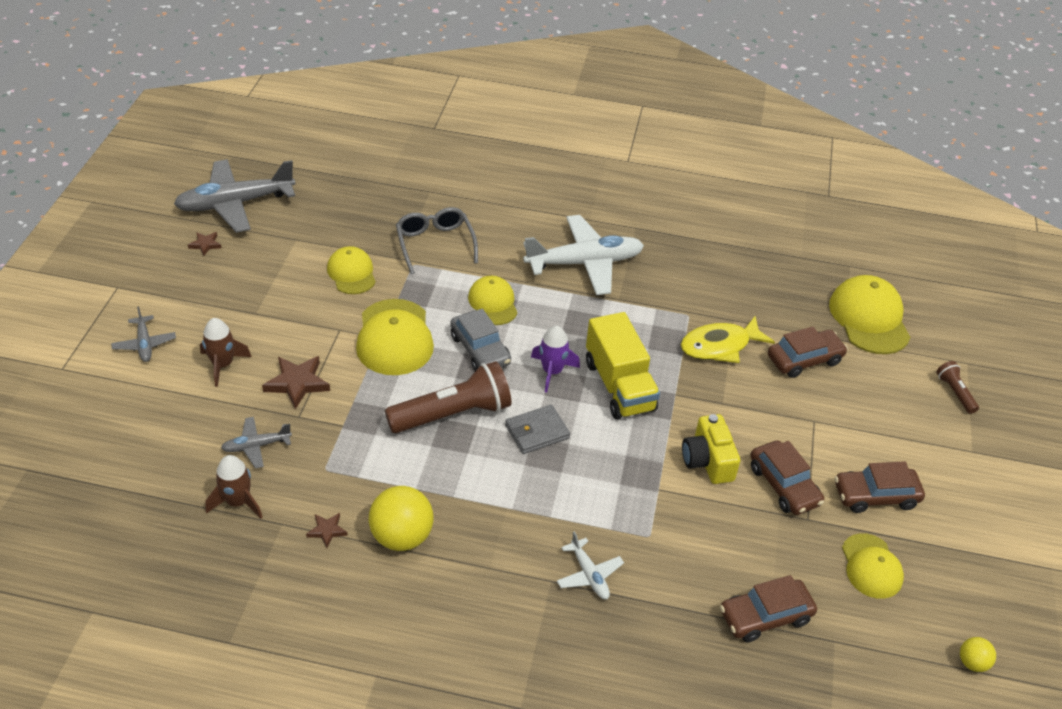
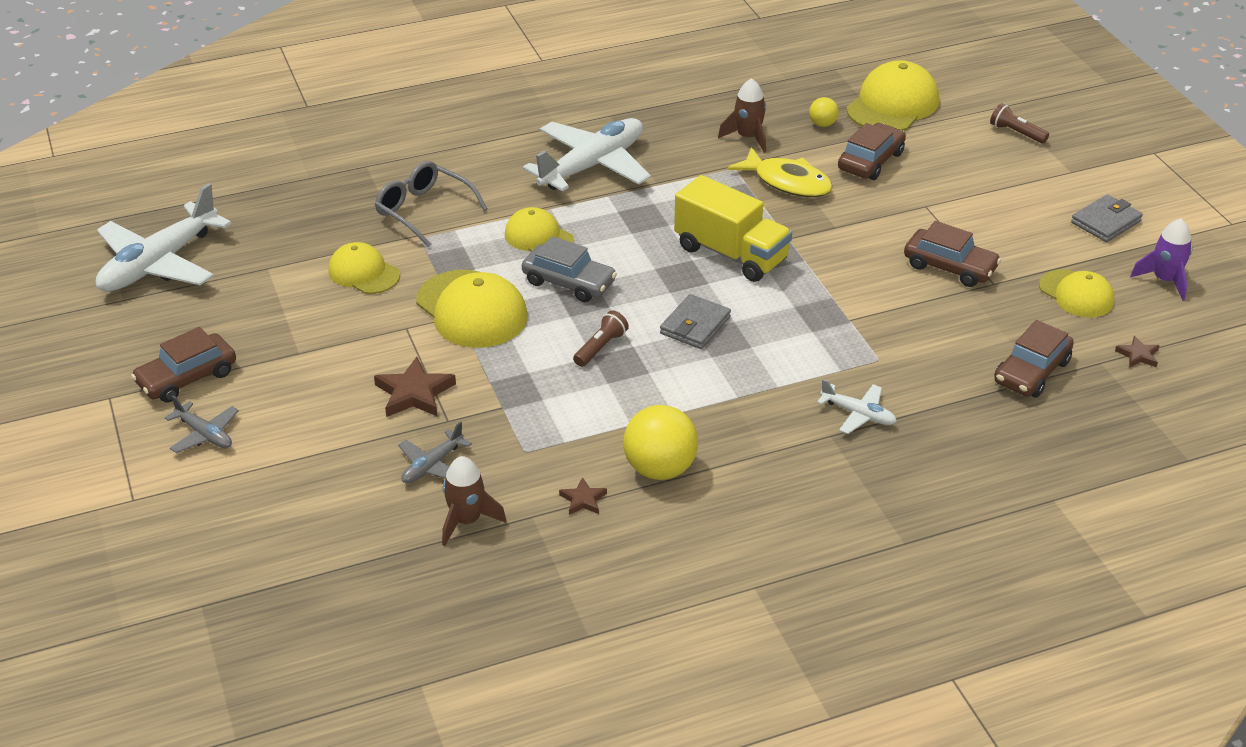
camera: 30 degrees left, 5 degrees down
grey plane [174,159,295,233] -> white plane [96,183,232,292]
brown star [188,232,222,256] -> brown star moved to [1115,336,1160,368]
brown rocket [200,318,252,387] -> brown rocket moved to [718,78,766,153]
brown flashlight [385,361,511,433] -> brown flashlight [573,310,629,367], size x0.48
purple rocket [531,326,580,393] -> purple rocket moved to [1130,219,1192,301]
yellow fish [681,316,775,363] -> yellow fish turned 90 degrees counterclockwise [727,147,833,197]
yellow camera [682,414,740,484] -> none
yellow cap [829,275,911,354] -> yellow cap turned 75 degrees clockwise [846,60,939,131]
brown car [835,461,925,513] -> brown car moved to [131,327,236,403]
yellow ball [960,637,996,672] -> yellow ball moved to [809,97,839,127]
none -> grey wallet [1071,194,1143,242]

